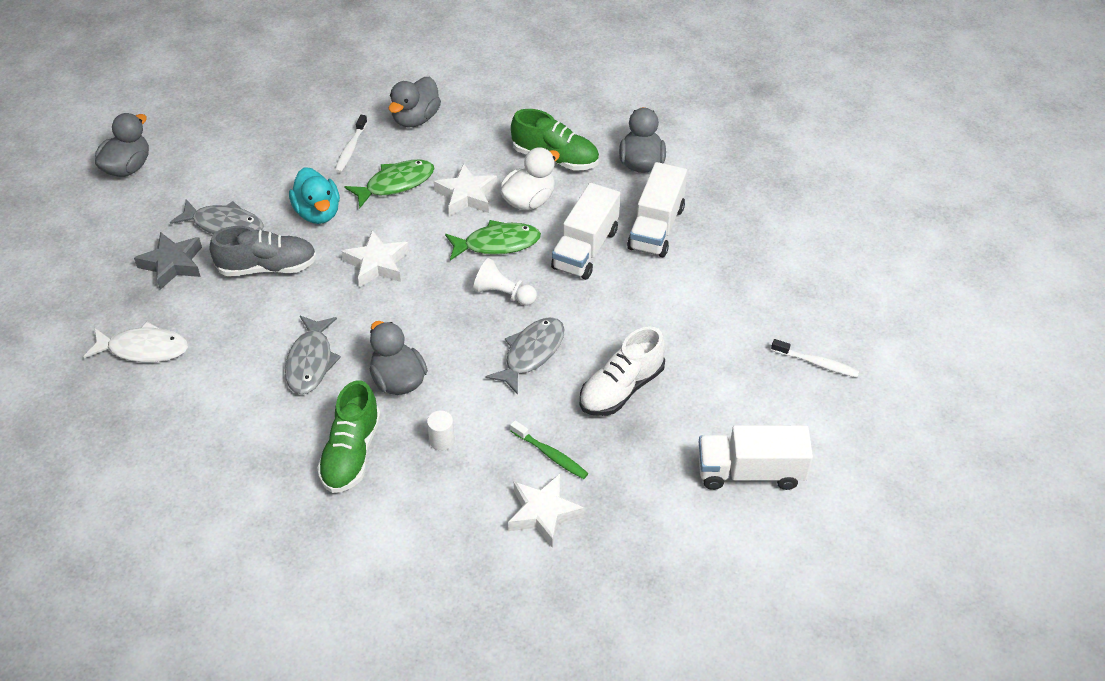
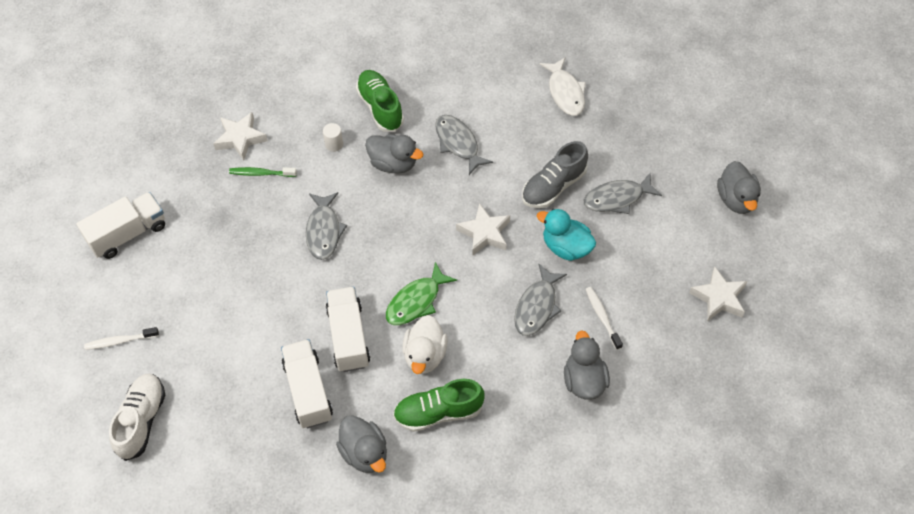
camera: 145 degrees right, 10 degrees up
white fish [84,322,188,362] -> white fish turned 75 degrees counterclockwise [540,57,586,116]
grey star [134,232,202,290] -> none
green fish [344,159,435,209] -> grey fish [514,264,567,336]
white star [434,163,497,216] -> white star moved to [689,267,747,321]
white pawn [473,258,537,306] -> none
white shoe [580,326,666,416] -> white shoe moved to [109,374,165,461]

